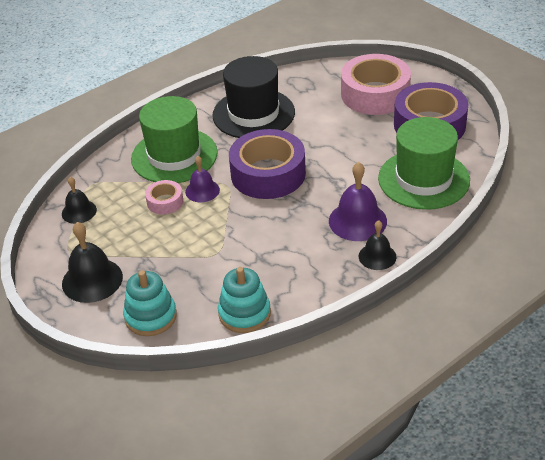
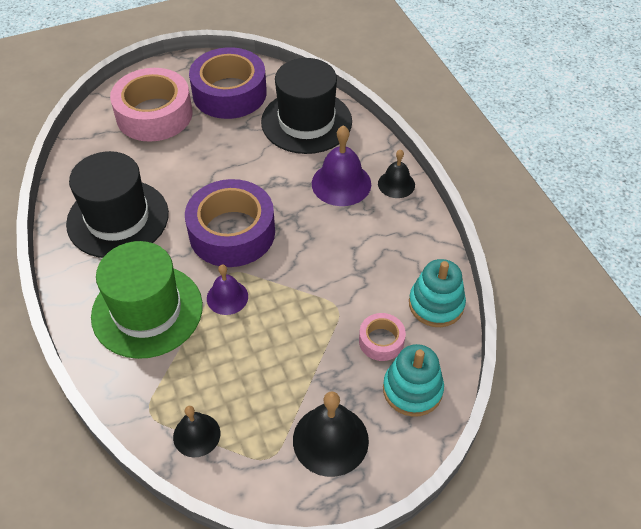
camera: 75 degrees left, 10 degrees up
pink tape [145,180,183,215] -> pink tape moved to [359,313,406,361]
green hat [378,117,470,210] -> black hat [261,58,352,154]

